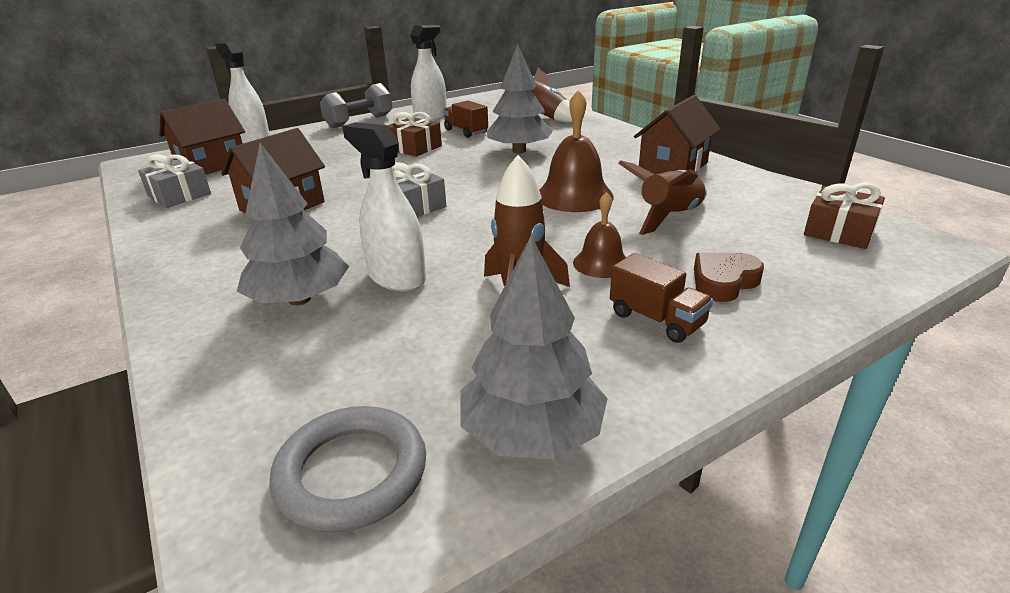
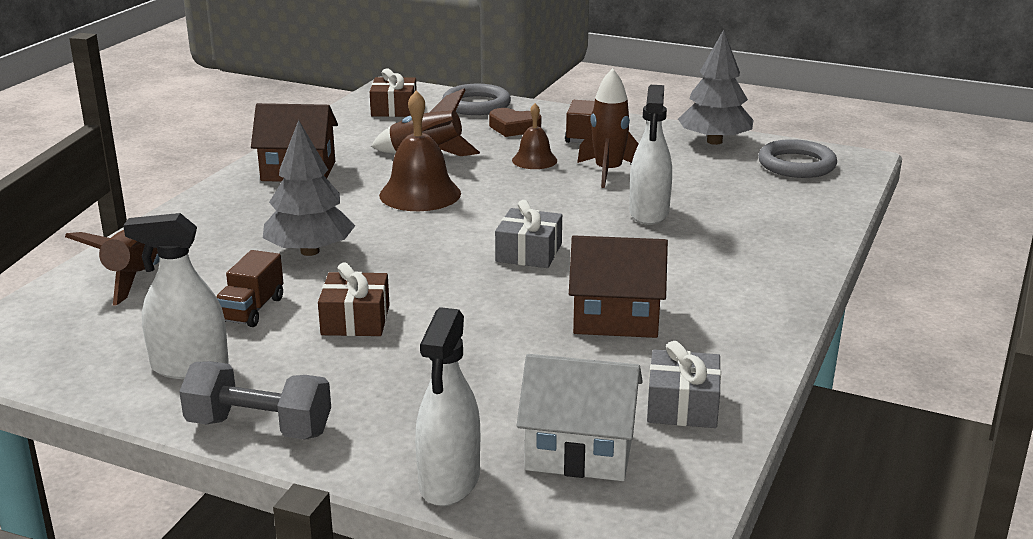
camera: 125 degrees left, 5 degrees down
brown house [159,99,245,175] -> white house [517,354,643,481]
grey tree [237,143,349,306] -> none
none -> grey ring [442,84,511,115]

